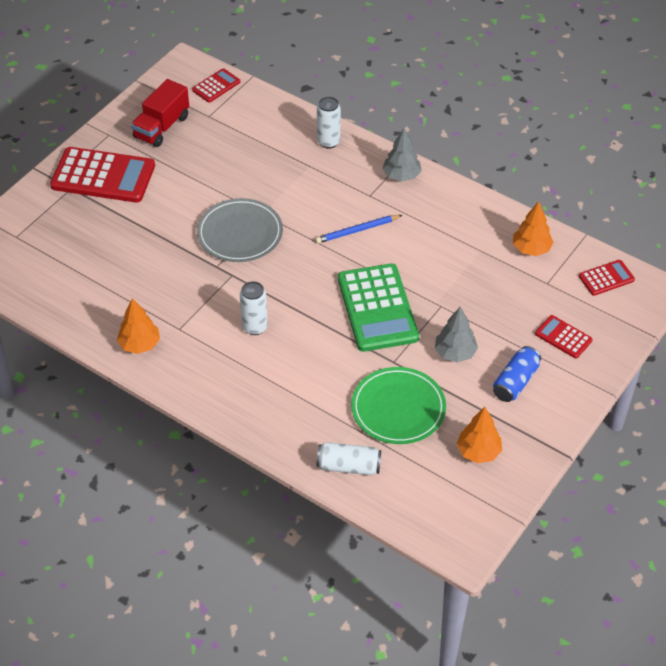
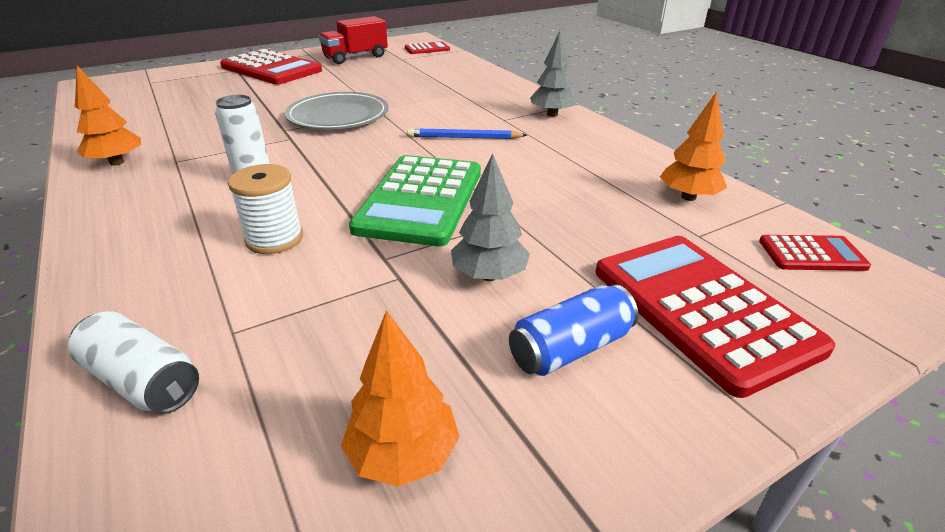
camera: 25 degrees right, 15 degrees down
white can [317,97,341,149] -> none
green plate [351,367,446,444] -> none
red calculator [535,315,593,358] -> red calculator [596,236,835,398], size x2.04
none -> white spool [228,164,303,254]

